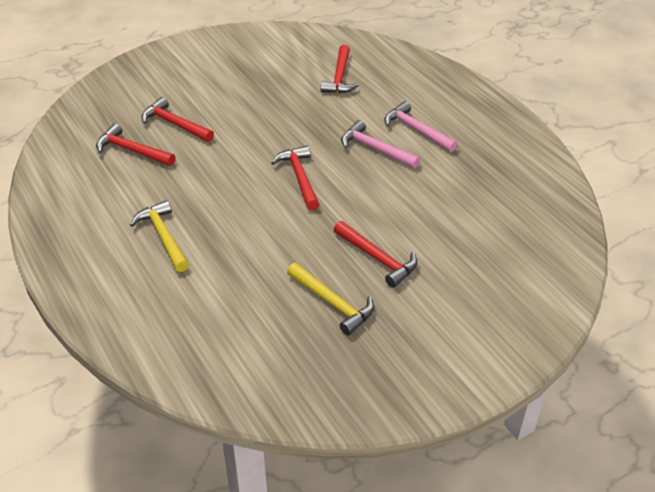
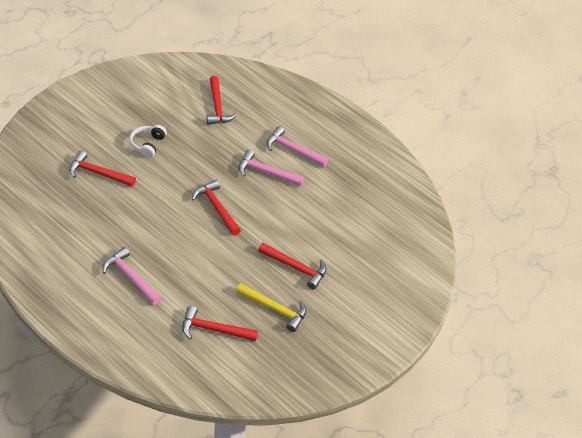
camera: 20 degrees left, 5 degrees up
red hammer [96,124,175,166] -> red hammer moved to [182,306,258,341]
yellow hammer [130,200,189,272] -> pink hammer [102,247,161,305]
none -> white headphones [130,125,167,158]

